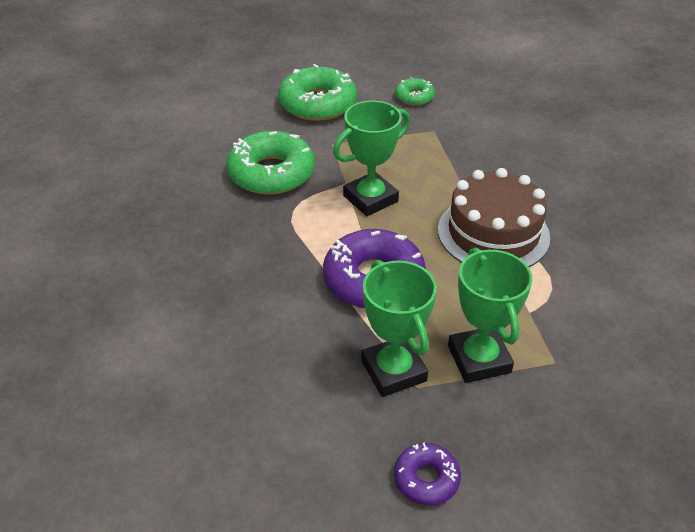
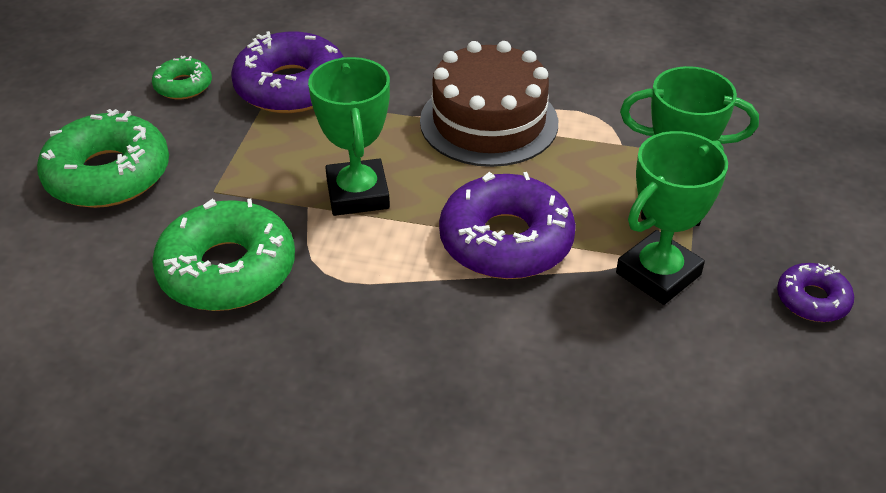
camera: 65 degrees left, 0 degrees up
green trophy [361,260,437,397] -> green trophy turned 45 degrees counterclockwise [616,131,728,305]
none -> purple donut [231,31,344,113]

